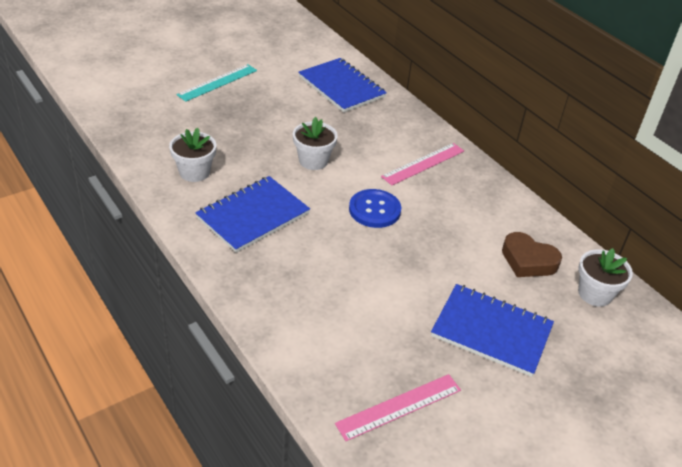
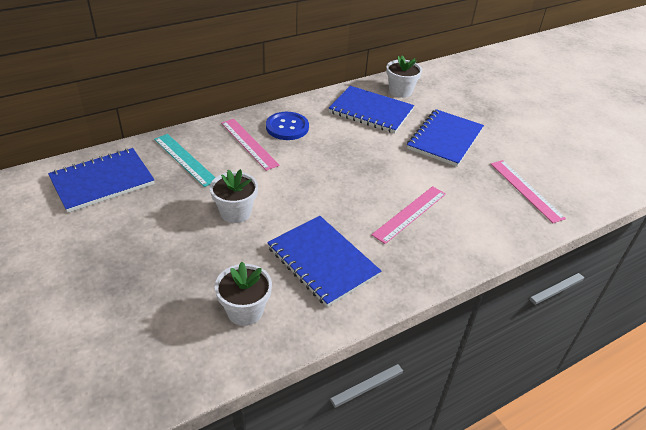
camera: 85 degrees left, 0 degrees up
turquoise ruler [177,64,257,102] -> turquoise ruler moved to [154,134,216,187]
blue button [349,189,401,228] -> blue button moved to [266,112,309,140]
brown heart [502,232,562,277] -> blue notebook [328,86,414,133]
none -> pink ruler [371,186,446,244]

